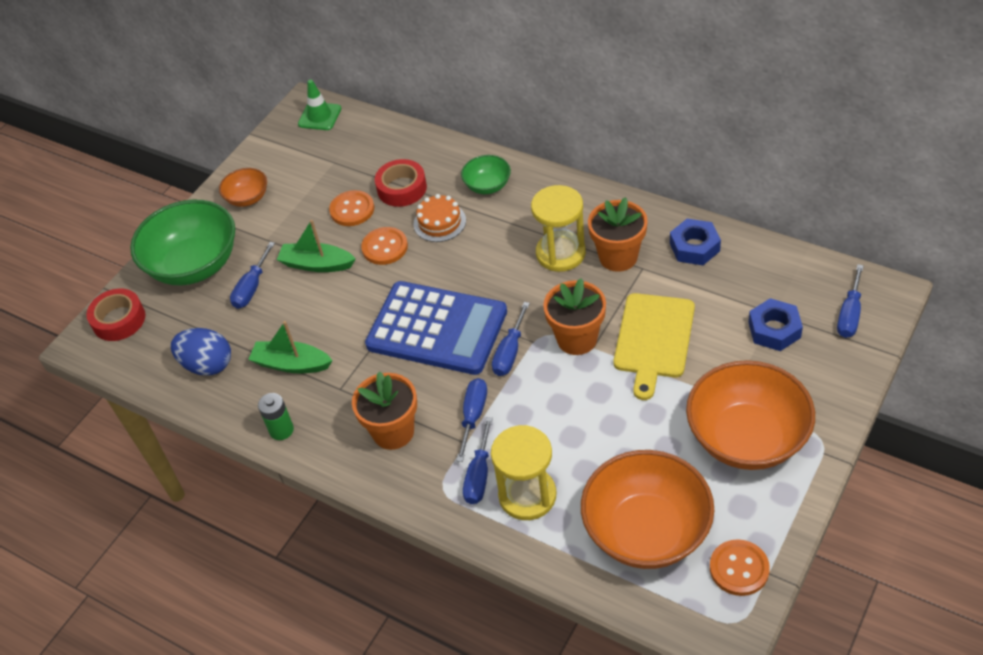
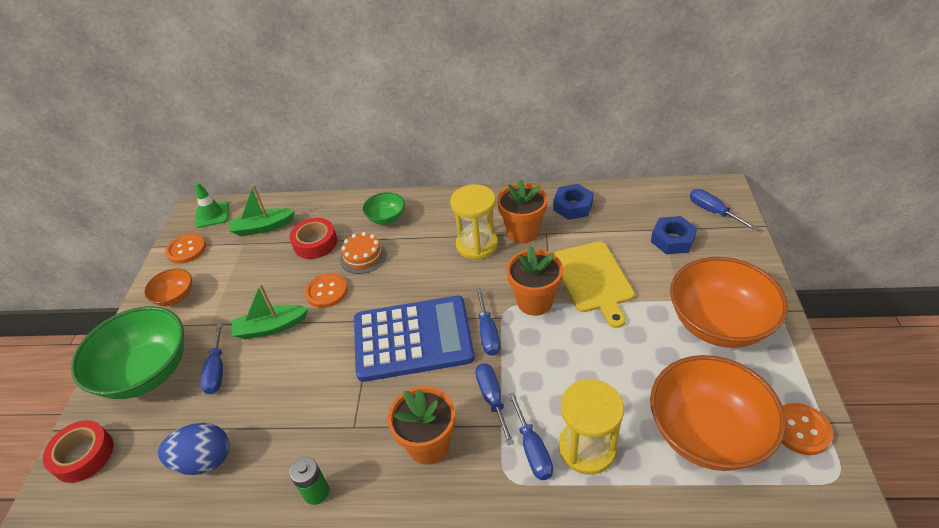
camera: 30 degrees left, 5 degrees down
green boat [248,321,333,373] -> green boat moved to [230,185,295,236]
orange button [329,190,374,226] -> orange button moved to [165,233,206,264]
blue screwdriver [837,264,864,338] -> blue screwdriver turned 150 degrees clockwise [690,189,757,230]

